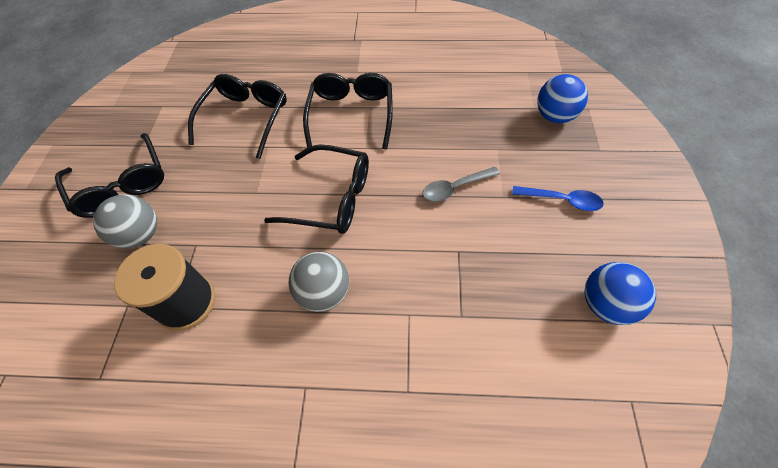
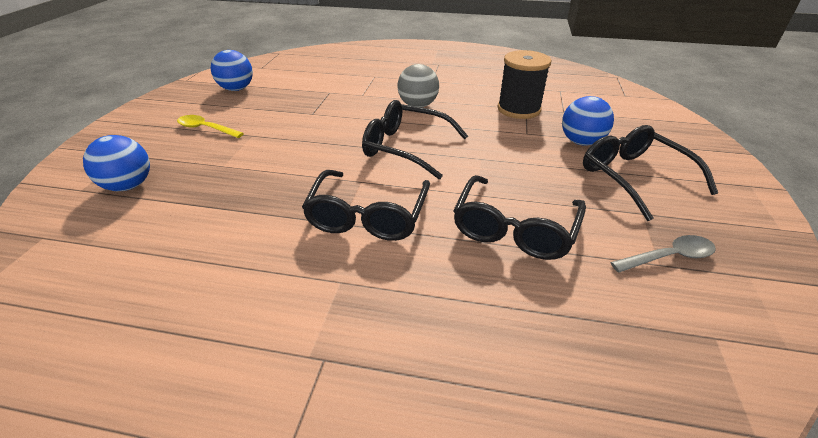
camera: 175 degrees left, 20 degrees down
grey ball [93,195,157,249] -> blue ball [562,96,614,146]
grey spoon [422,167,500,202] -> grey spoon moved to [610,235,716,273]
blue spoon [512,186,604,211] -> yellow spoon [177,115,244,138]

